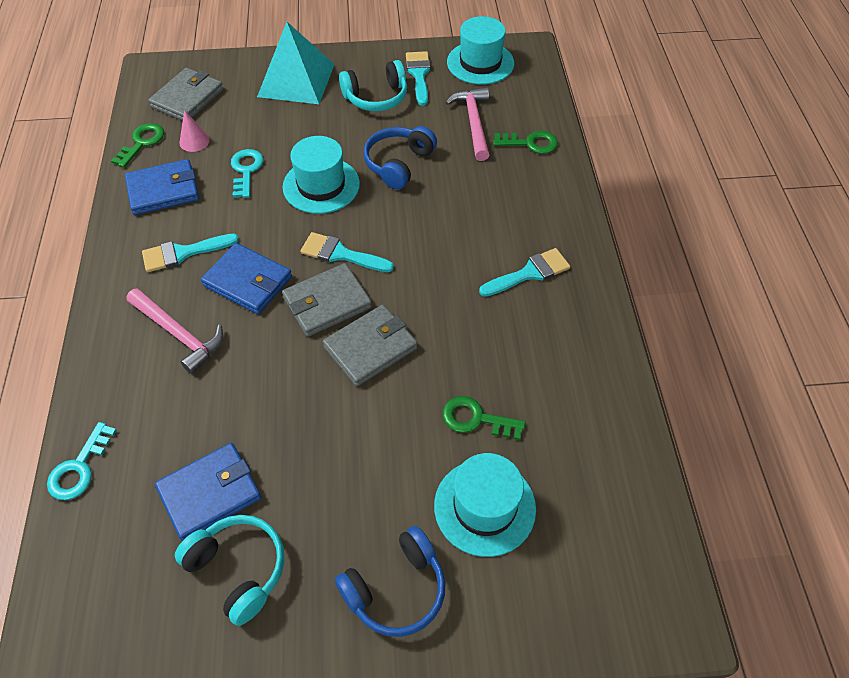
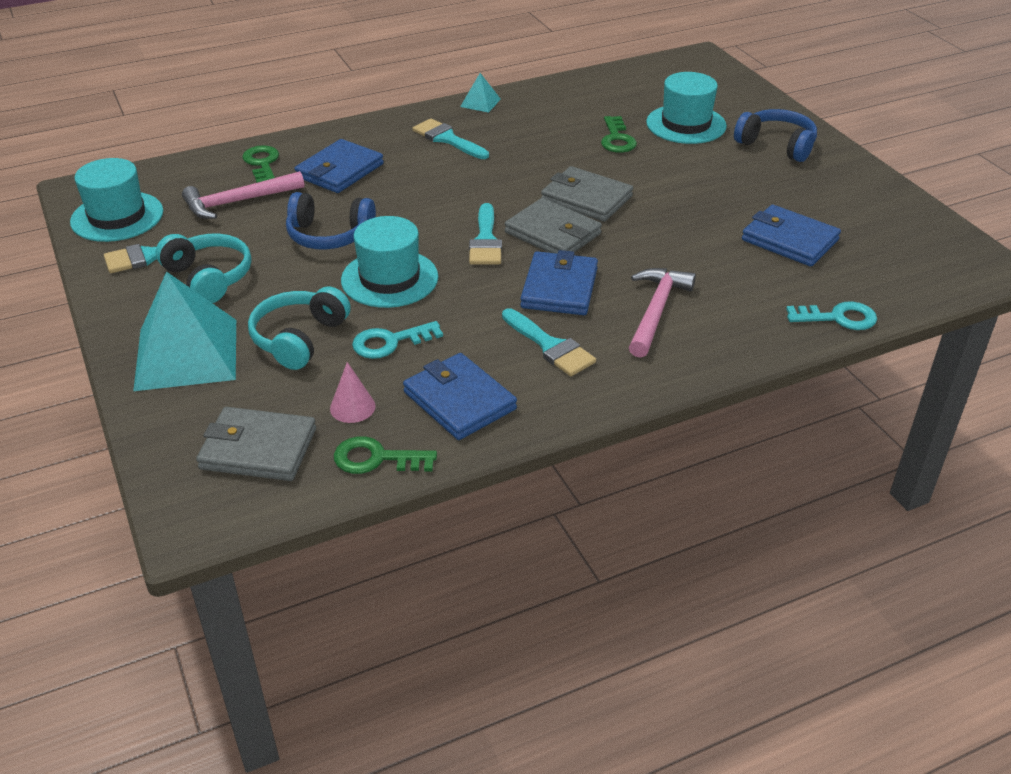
camera: 110 degrees left, 15 degrees down
turquoise headphones [175,515,285,626] -> turquoise headphones moved to [248,286,351,370]
none -> blue wallet [294,139,384,193]
none -> turquoise pyramid [460,73,501,113]

